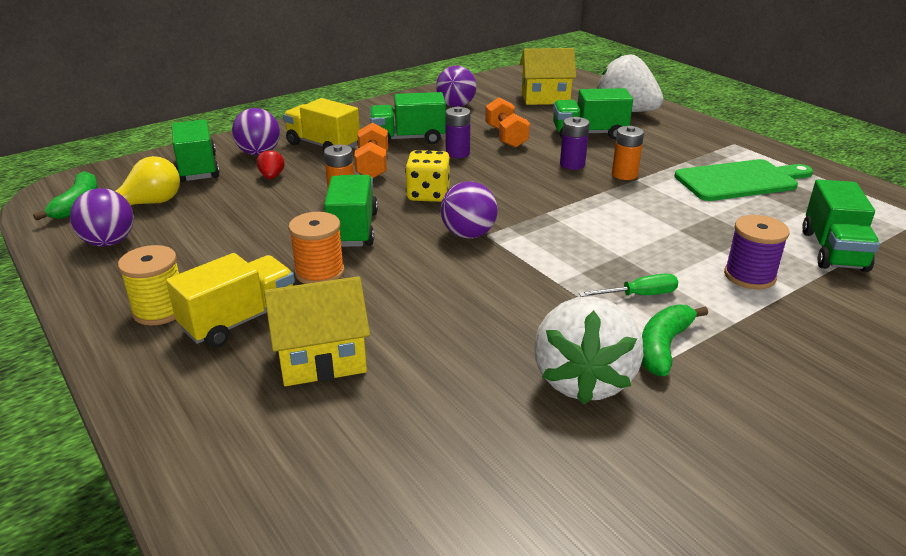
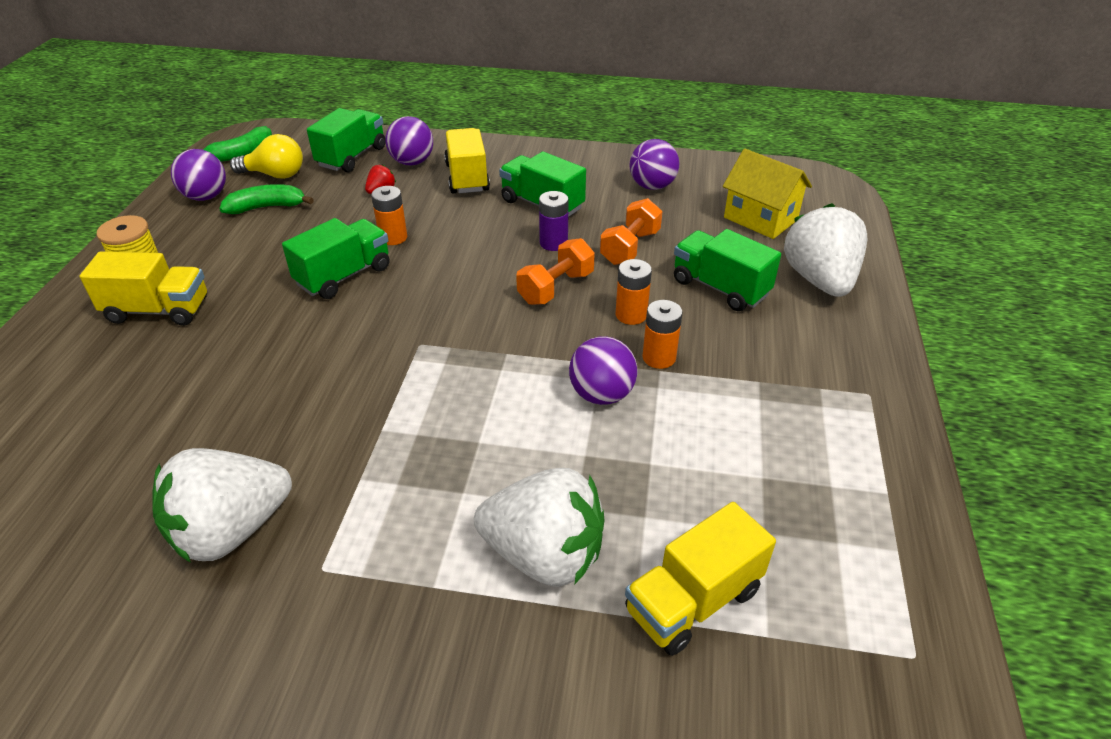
camera: 45 degrees right, 10 degrees up
yellow house [264,276,370,386] -> none
orange spool [288,212,345,284] -> none
orange dumbbell [354,123,388,178] -> orange dumbbell moved to [516,238,595,305]
yellow dice [405,150,450,202] -> none
purple ball [441,181,498,238] -> purple ball moved to [569,336,637,405]
purple battery [560,117,590,170] -> orange battery [616,259,652,325]
green screwdriver [579,273,678,297] -> none
green banana [642,305,708,376] -> green banana moved to [219,184,314,214]
green cutting board [674,159,813,201] -> none
purple spool [724,215,790,289] -> white strawberry [474,468,604,587]
green truck [802,180,880,272] -> yellow truck [625,502,776,656]

